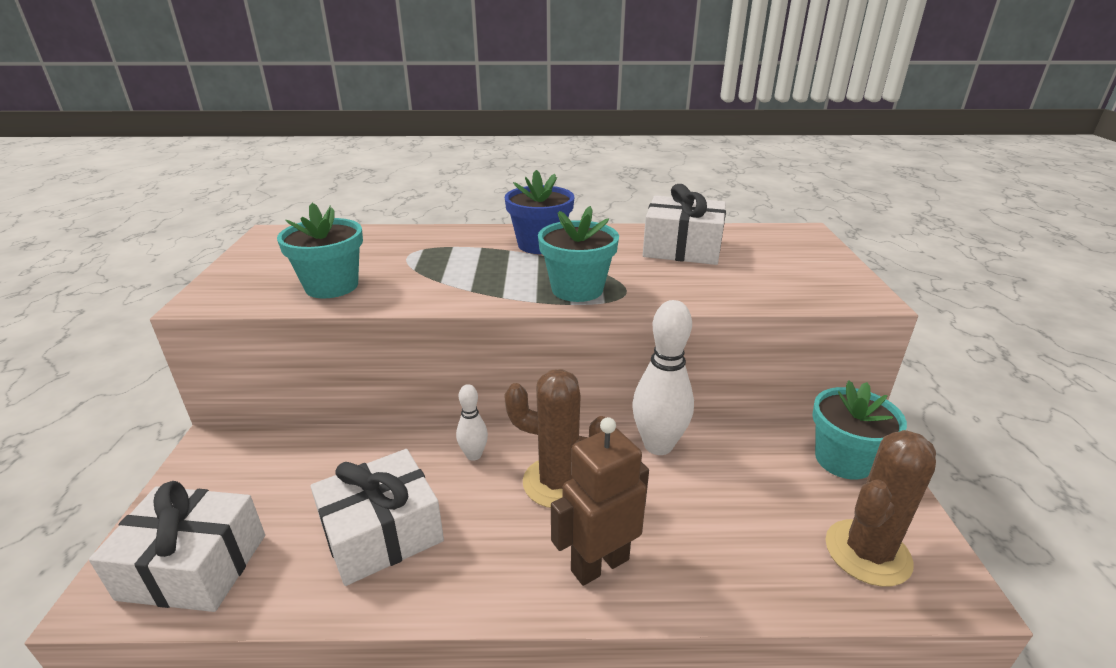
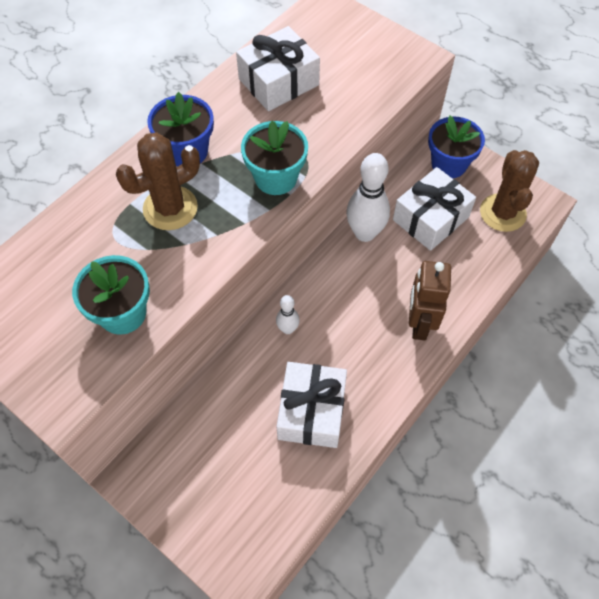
camera: 50 degrees left, 30 degrees up
white gift [89,481,265,612] -> white gift moved to [393,167,476,251]
brown cactus [504,369,606,508] -> brown cactus moved to [116,132,200,230]
turquoise flower pot [812,380,907,480] -> blue flower pot [428,116,485,178]

